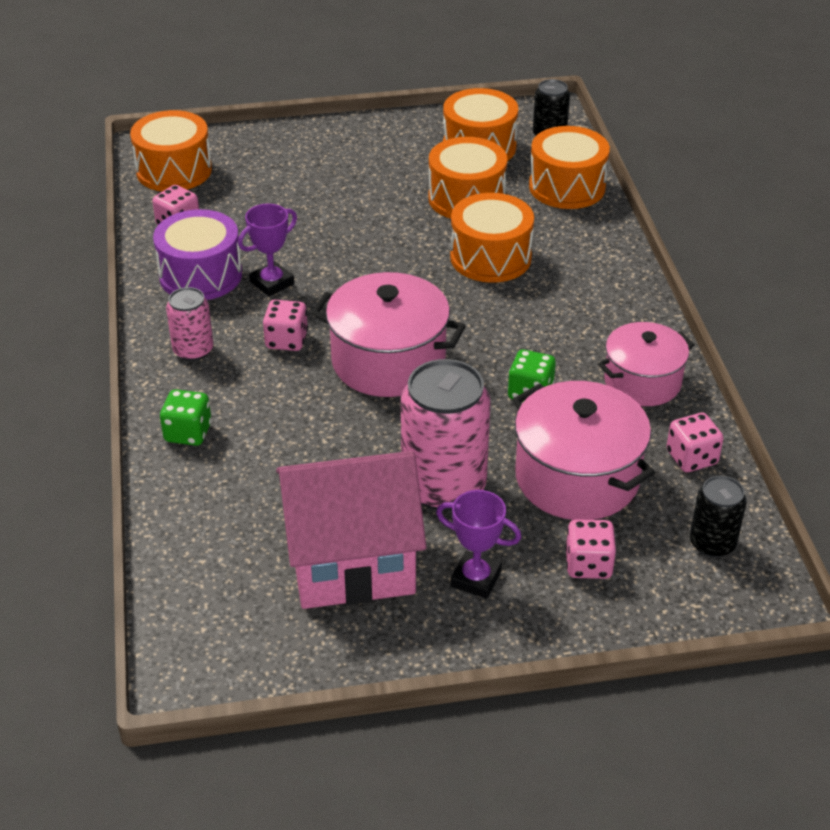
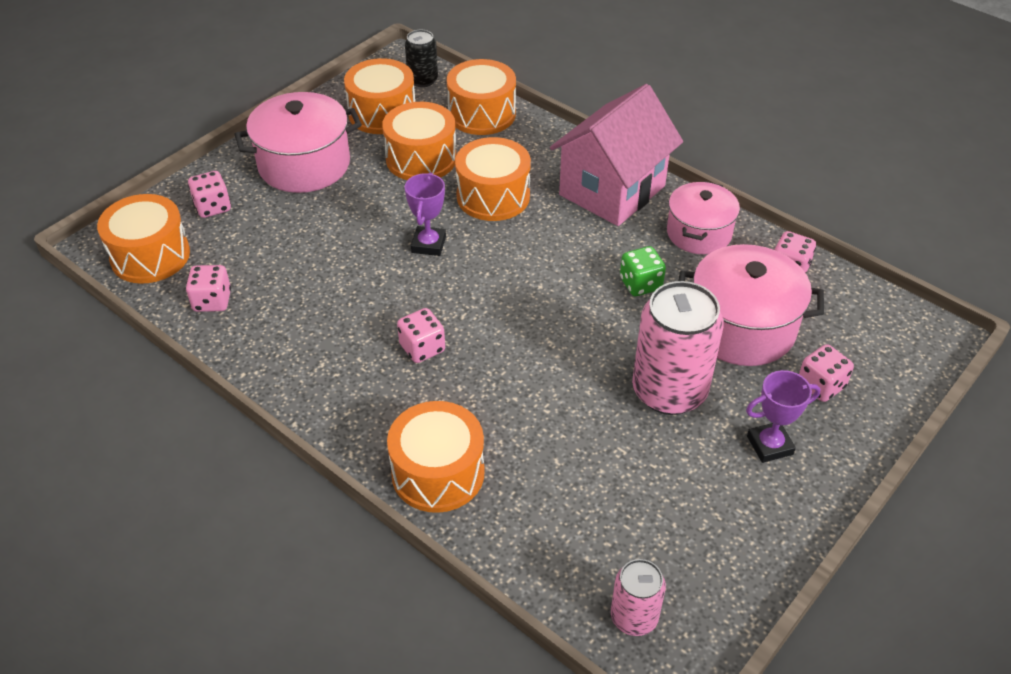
camera: 40 degrees left, 5 degrees up
purple drum [153,209,242,300] -> none
green dice [160,390,211,446] -> orange drum [387,401,485,513]
pink can [166,287,213,361] -> pink can moved to [611,559,666,636]
purple trophy [238,204,297,297] -> purple trophy moved to [405,172,446,256]
pink house [276,451,426,609] -> pink house moved to [550,84,683,226]
pink pot [311,272,466,397] -> pink pot moved to [234,92,362,193]
black can [690,476,747,558] -> none
none -> pink dice [188,171,231,218]

